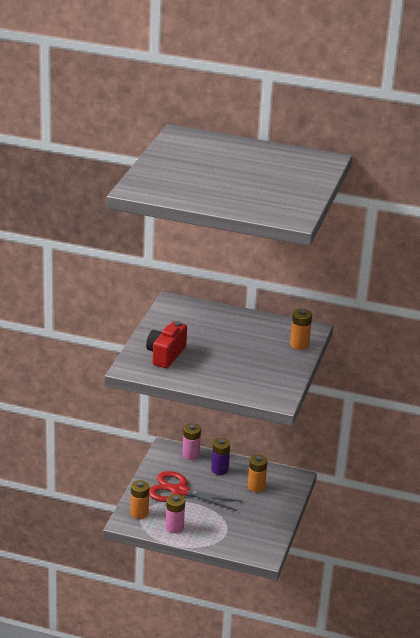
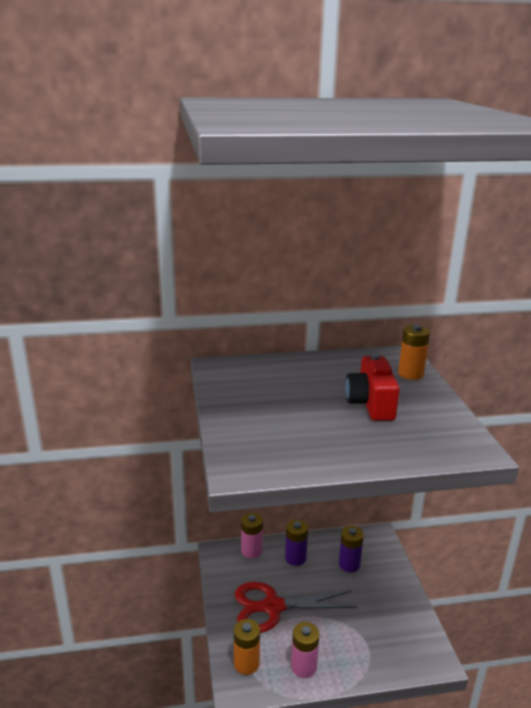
camera: 25 degrees left, 5 degrees down
red camera [146,321,187,368] -> red camera moved to [345,354,400,421]
orange battery [248,455,268,492] -> purple battery [339,526,364,572]

